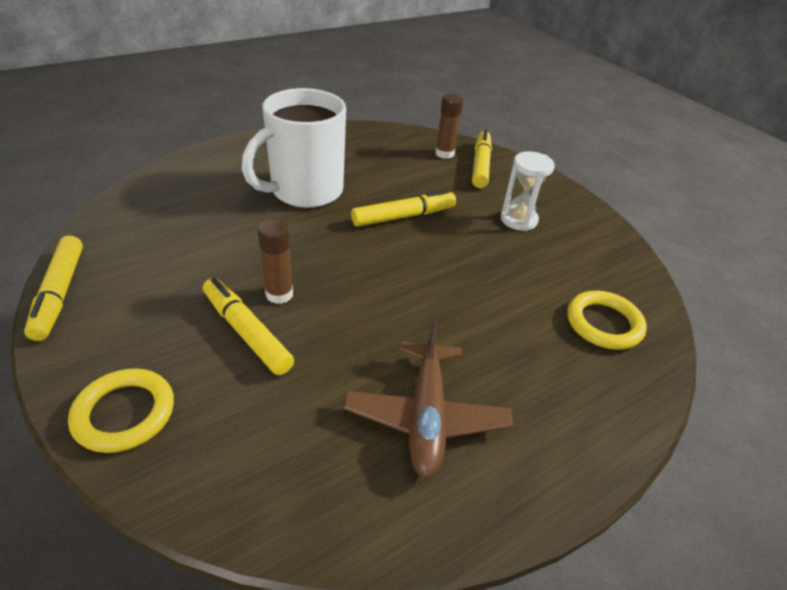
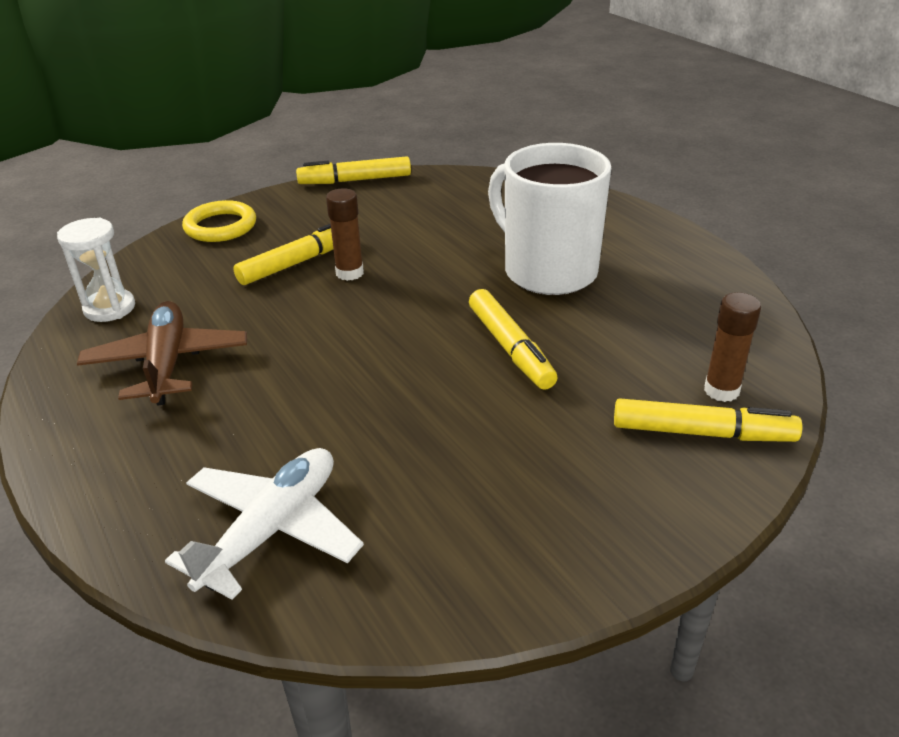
camera: 95 degrees right, 5 degrees down
brown plane [344,318,513,478] -> brown plane turned 75 degrees clockwise [77,301,247,406]
white hourglass [501,151,555,231] -> white hourglass moved to [57,218,135,322]
yellow ring [567,291,647,350] -> white plane [165,448,364,600]

